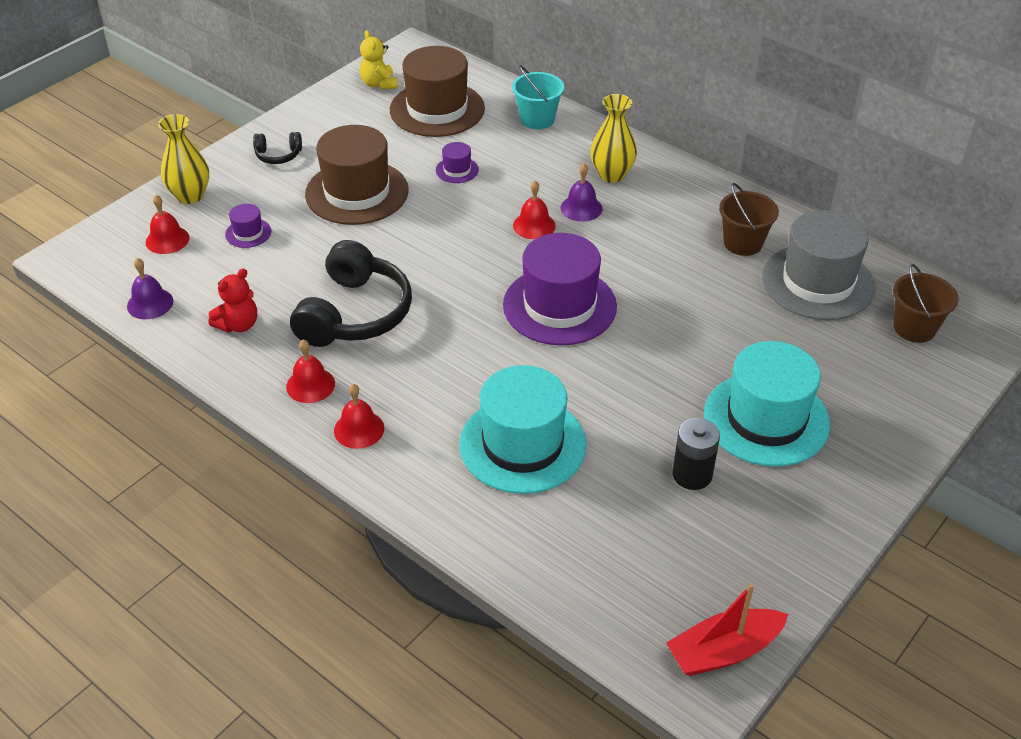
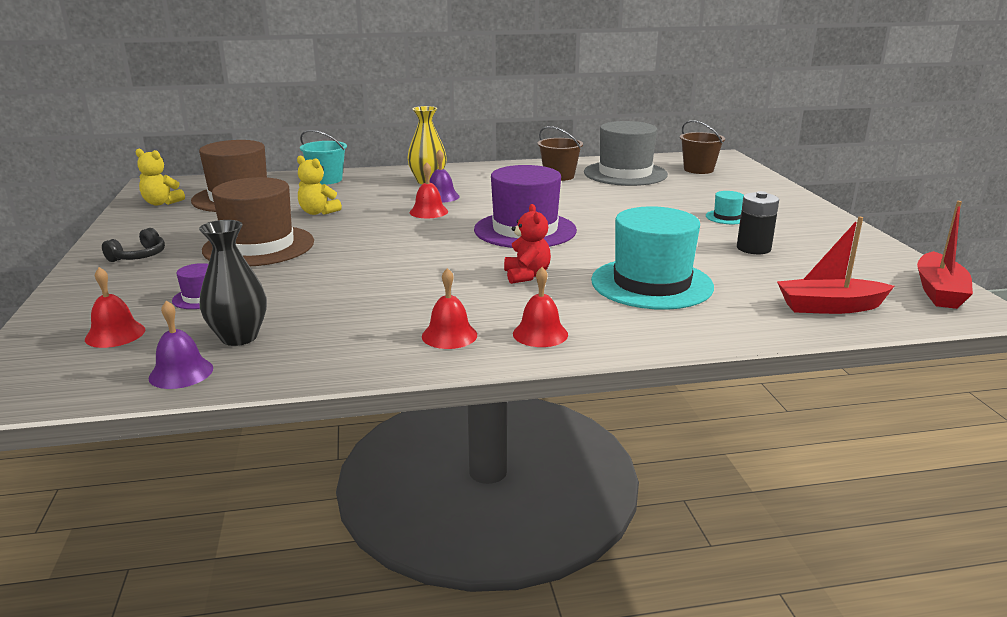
camera: 50 degrees left, 20 degrees down
yellow vase [158,114,209,204] -> none
red teddy bear [208,268,257,332] -> red teddy bear moved to [504,204,551,284]
black headphones [290,240,412,347] -> none
purple hat [436,142,479,183] -> yellow teddy bear [297,156,342,215]
turquoise hat [704,341,830,467] -> turquoise hat [706,191,744,224], size x0.43
none -> black vase [199,220,267,346]
none -> red boat [777,217,894,314]

